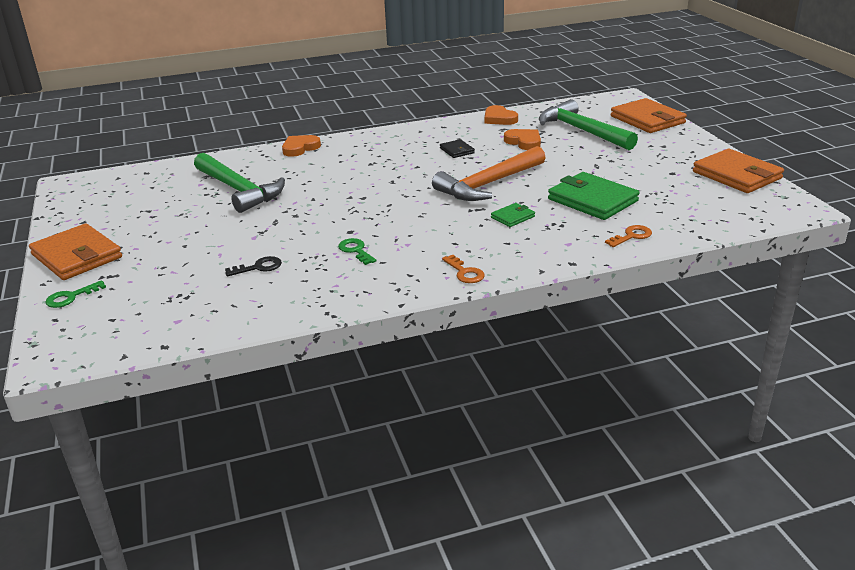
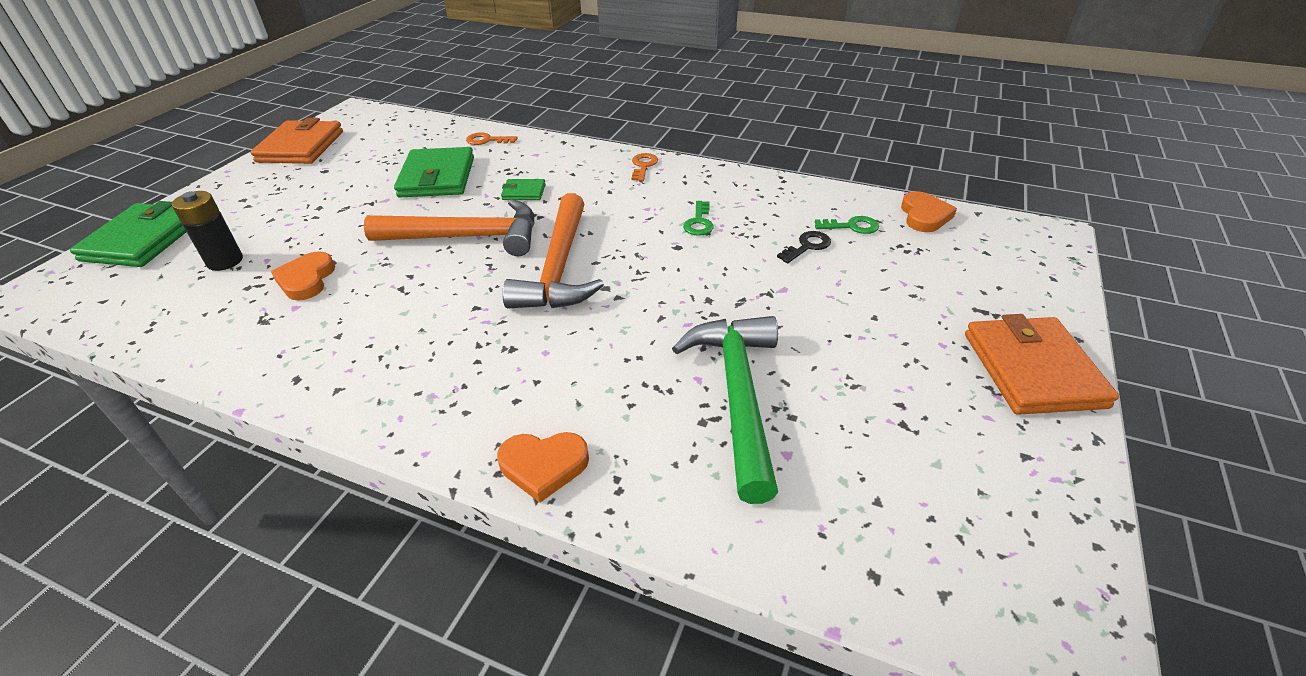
camera: 140 degrees left, 10 degrees up
green key [45,280,106,308] -> green key moved to [815,216,879,234]
black key [225,256,282,277] -> black key turned 120 degrees clockwise [777,231,831,263]
black wallet [440,139,475,158] -> none
orange heart [485,105,518,125] -> orange heart moved to [901,191,957,232]
green hammer [539,99,638,150] -> black battery [172,191,243,271]
orange wallet [611,98,687,133] -> green wallet [70,201,186,267]
none -> orange hammer [502,193,604,309]

